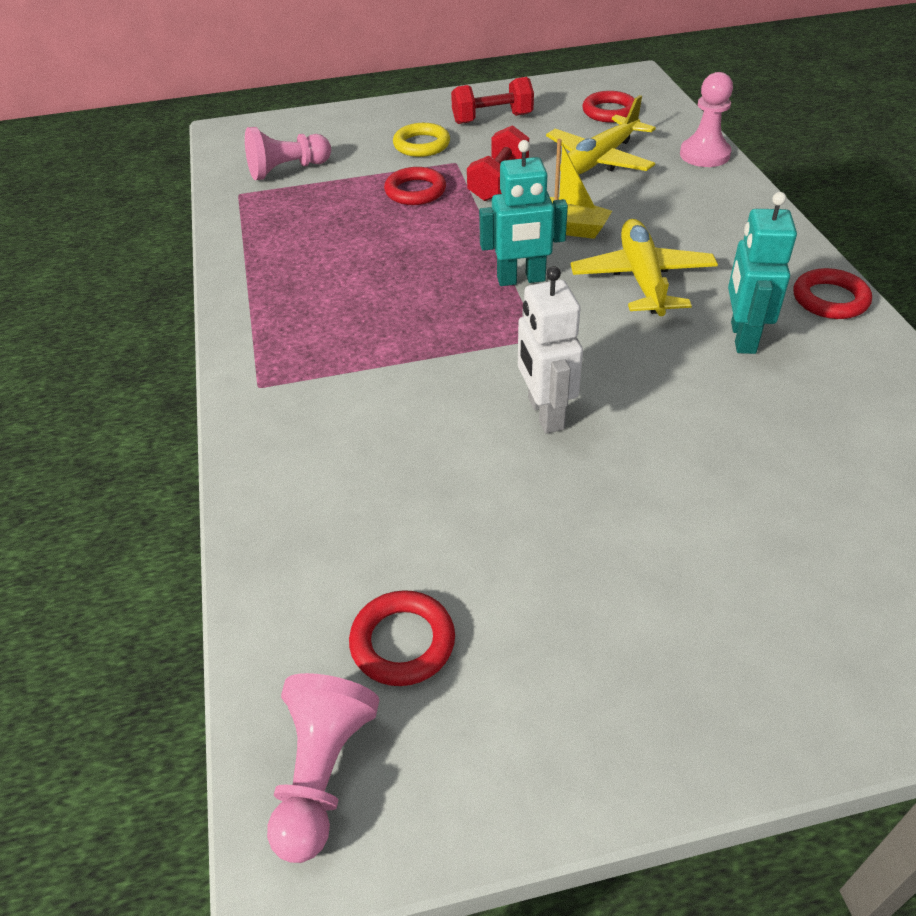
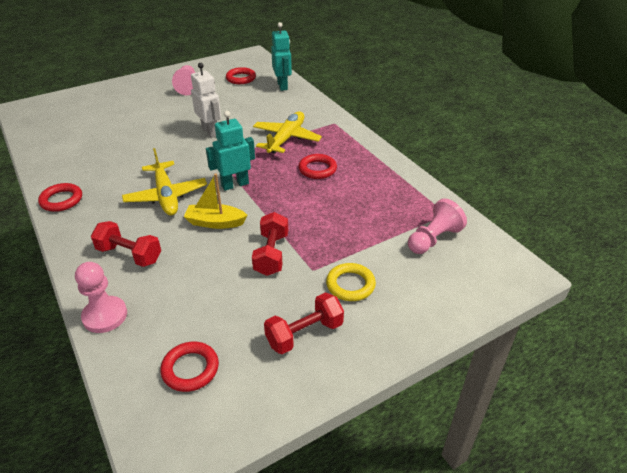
camera: 160 degrees right, 5 degrees down
pink pawn [267,673,379,863] -> pink pawn moved to [172,65,195,95]
red ring [384,167,446,205] -> red ring moved to [299,154,337,179]
yellow plane [546,95,656,175] -> yellow plane moved to [253,112,322,153]
turquoise robot [728,192,797,354] -> turquoise robot moved to [271,22,292,91]
none -> red dumbbell [91,221,161,267]

